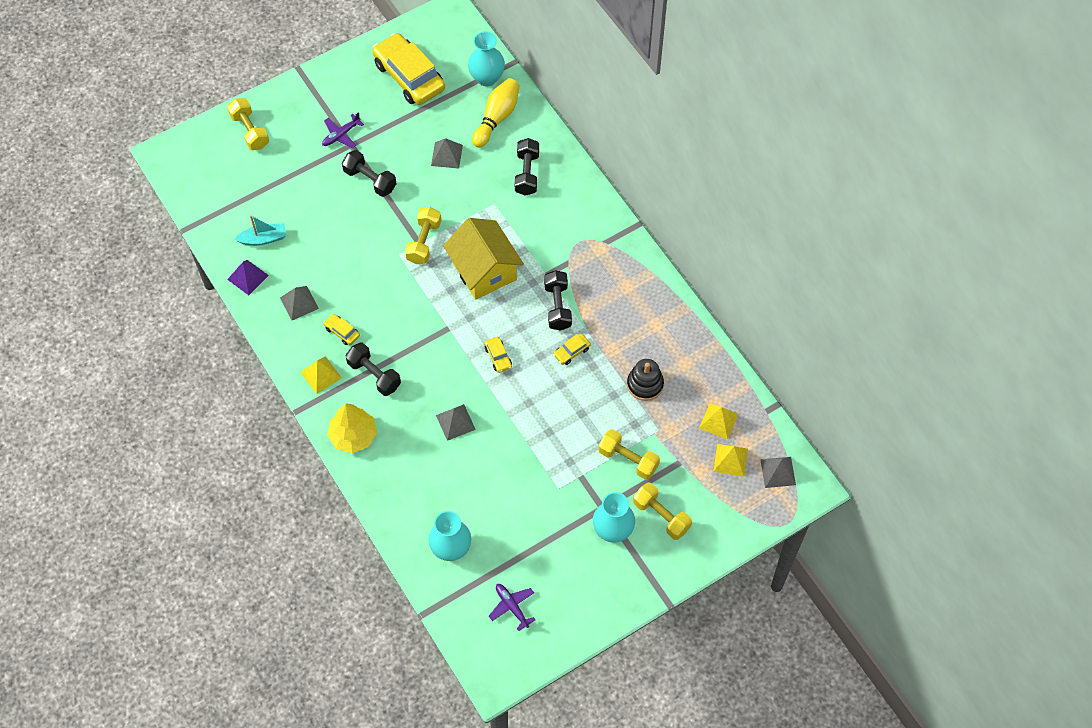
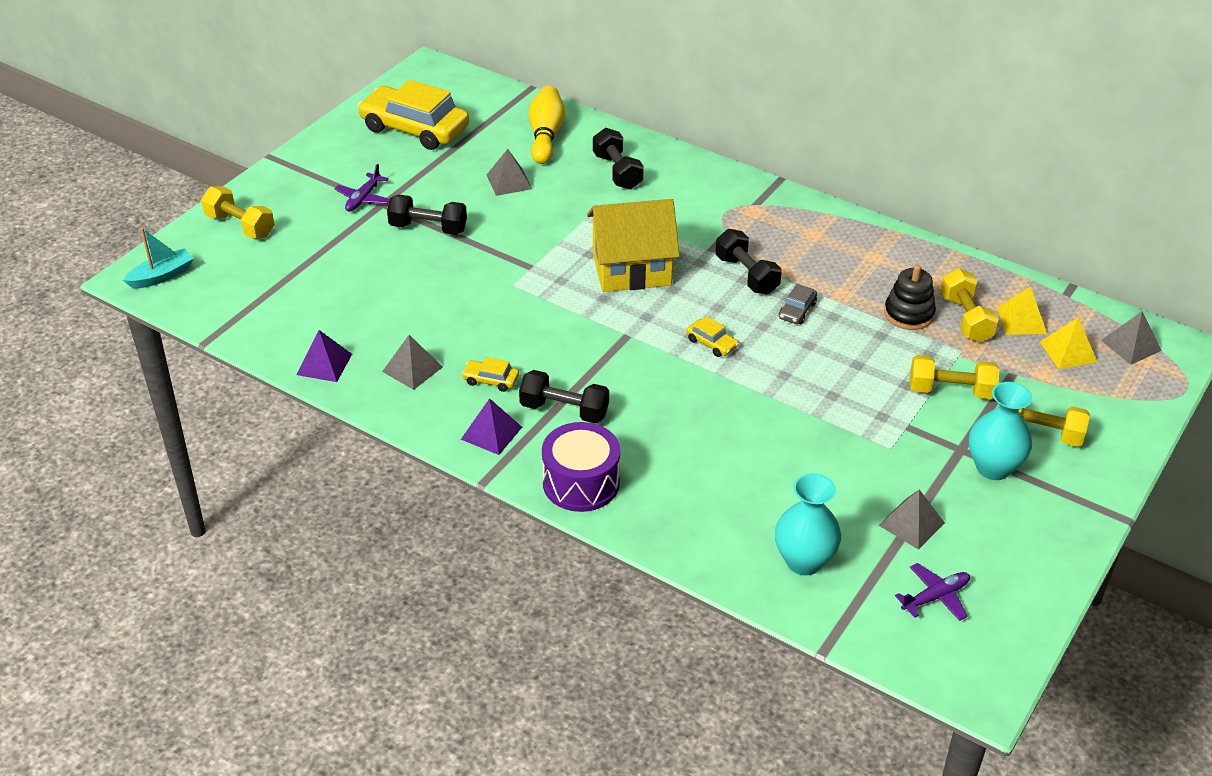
camera: 25 degrees left, 20 degrees down
turquoise boat [235,215,287,246] -> turquoise boat moved to [123,228,194,289]
yellow pyramid [300,356,342,394] -> purple pyramid [461,398,522,455]
yellow tree [327,404,377,453] -> purple drum [542,422,620,512]
yellow dumbbell [405,207,441,264] -> yellow dumbbell moved to [940,268,999,342]
grey pyramid [436,404,476,441] -> grey pyramid moved to [879,490,945,550]
yellow house [443,218,524,300] -> yellow house turned 45 degrees counterclockwise [587,199,680,292]
turquoise vase [468,31,505,86] -> none
purple plane [489,584,535,631] -> purple plane turned 120 degrees clockwise [895,563,970,621]
yellow car [553,334,591,365] -> grey car [779,284,817,324]

